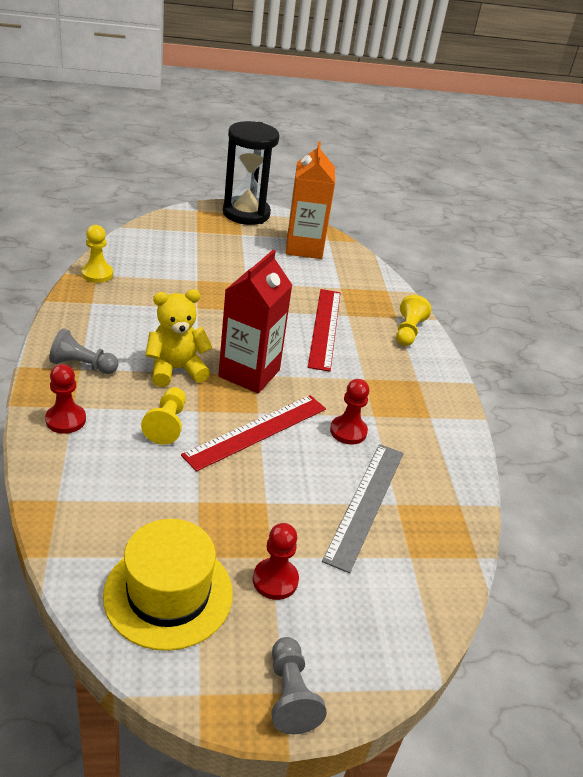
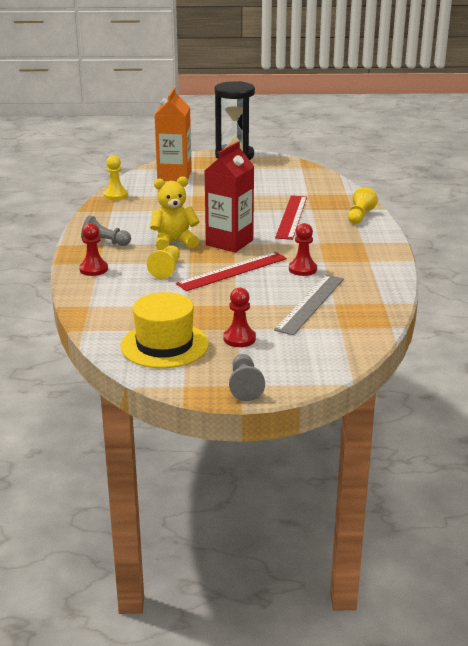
camera: 10 degrees right, 10 degrees down
orange carton [286,141,335,259] -> orange carton moved to [155,88,192,181]

